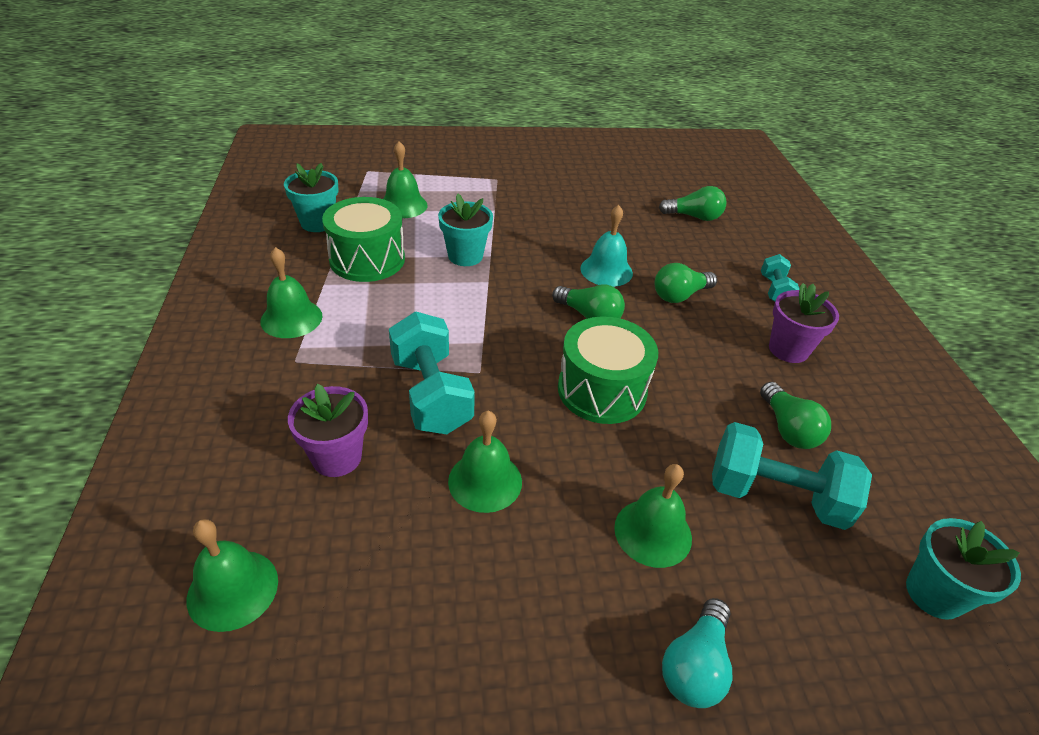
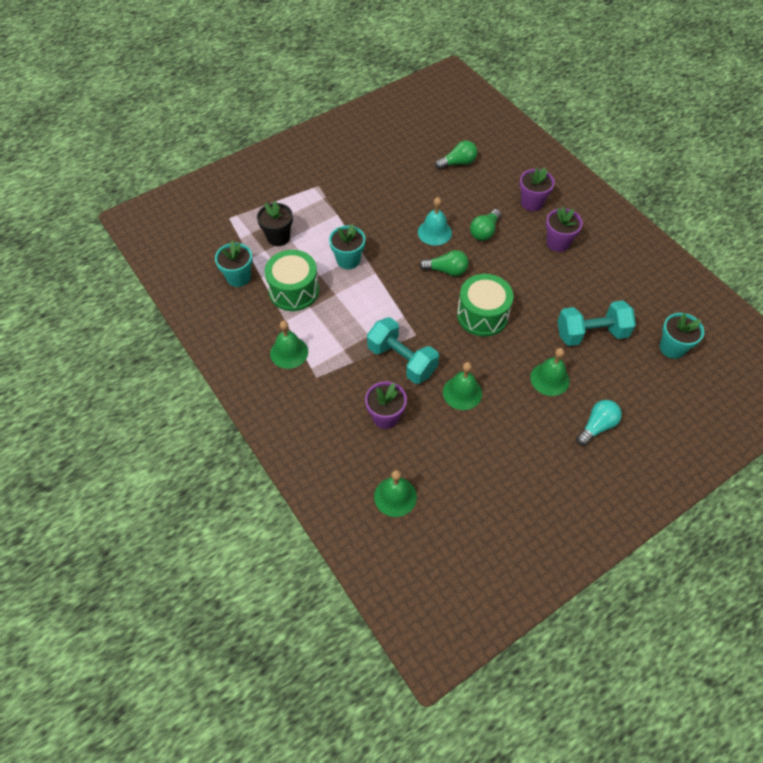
camera: 25 degrees left, 15 degrees up
green bell [383,141,427,218] -> black flower pot [257,201,293,246]
turquoise light bulb [662,598,732,708] -> turquoise light bulb turned 135 degrees counterclockwise [576,400,622,446]
green light bulb [760,382,831,449] -> none
turquoise dumbbell [761,254,800,302] -> purple flower pot [520,167,555,211]

